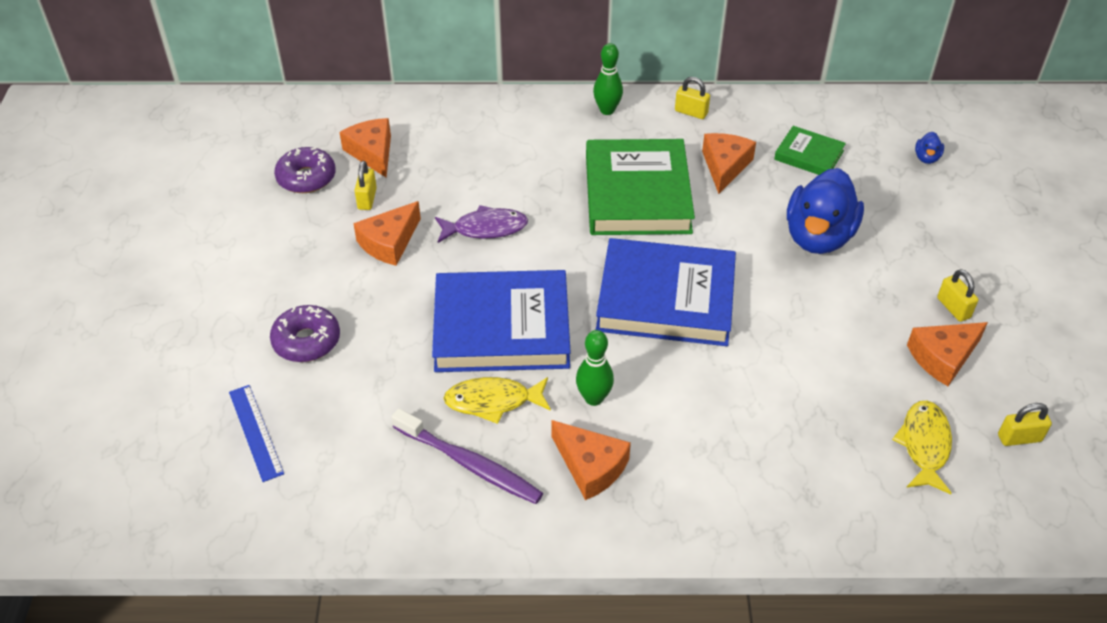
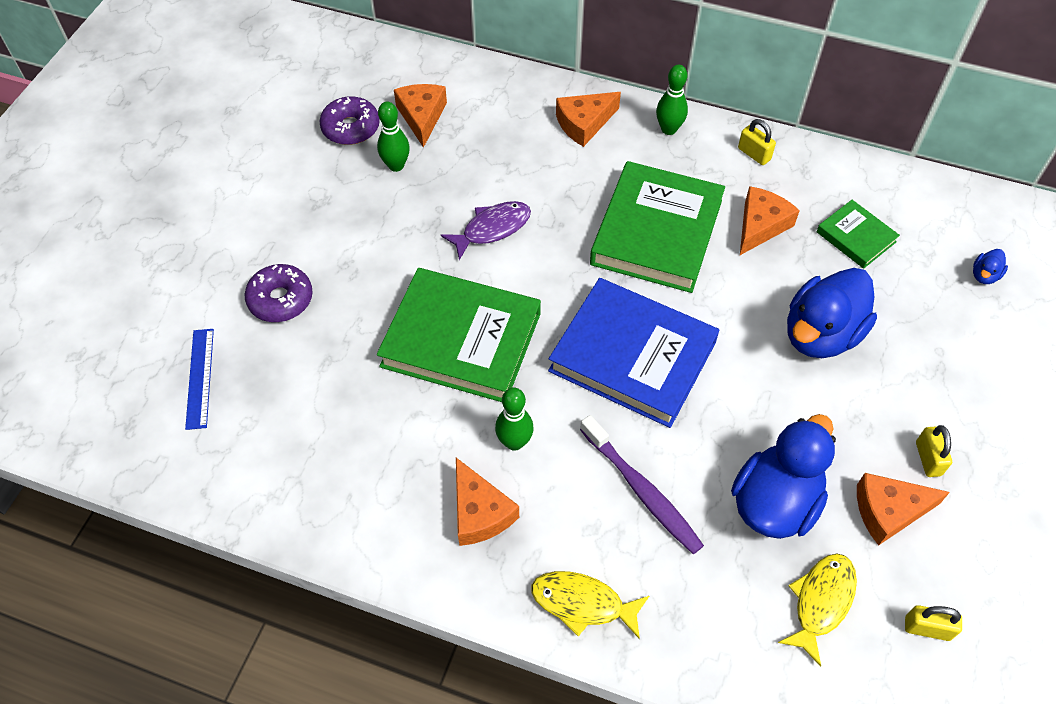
camera: 20 degrees right, 10 degrees up
orange cheese [353,201,421,266] -> orange cheese moved to [556,92,621,147]
yellow padlock [354,161,377,210] -> green bowling pin [377,102,410,172]
purple toothbrush [391,408,543,504] -> purple toothbrush moved to [580,415,704,554]
blue book [432,270,571,372] -> green book [377,268,541,402]
purple fish [435,205,528,243] -> purple fish turned 45 degrees counterclockwise [441,201,531,260]
yellow fish [443,377,551,424] -> yellow fish moved to [531,571,649,639]
none -> blue duck [731,414,836,539]

